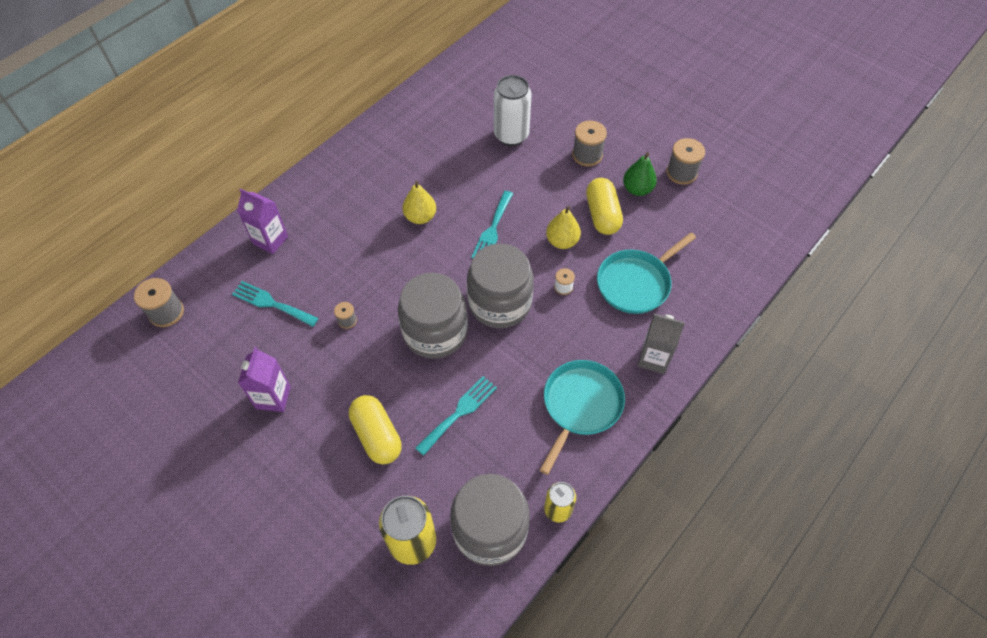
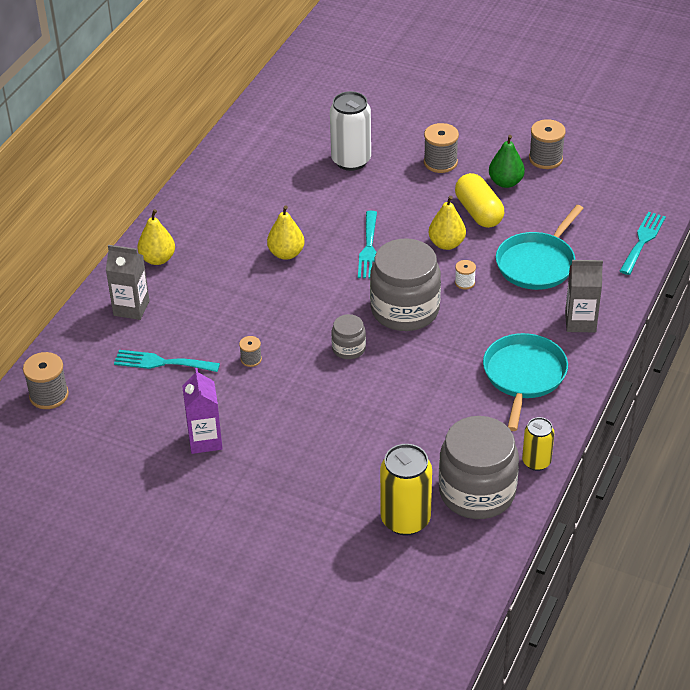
camera: 15 degrees left, 15 degrees down
purple carton [237,189,288,254] -> grey carton [106,245,150,320]
yellow capsule [349,395,402,464] -> none
grey jar [398,273,468,359] -> grey jar [331,314,366,359], size x0.48
turquoise fork [415,376,497,456] -> turquoise fork moved to [620,212,666,275]
none -> yellow pear [137,209,175,265]

